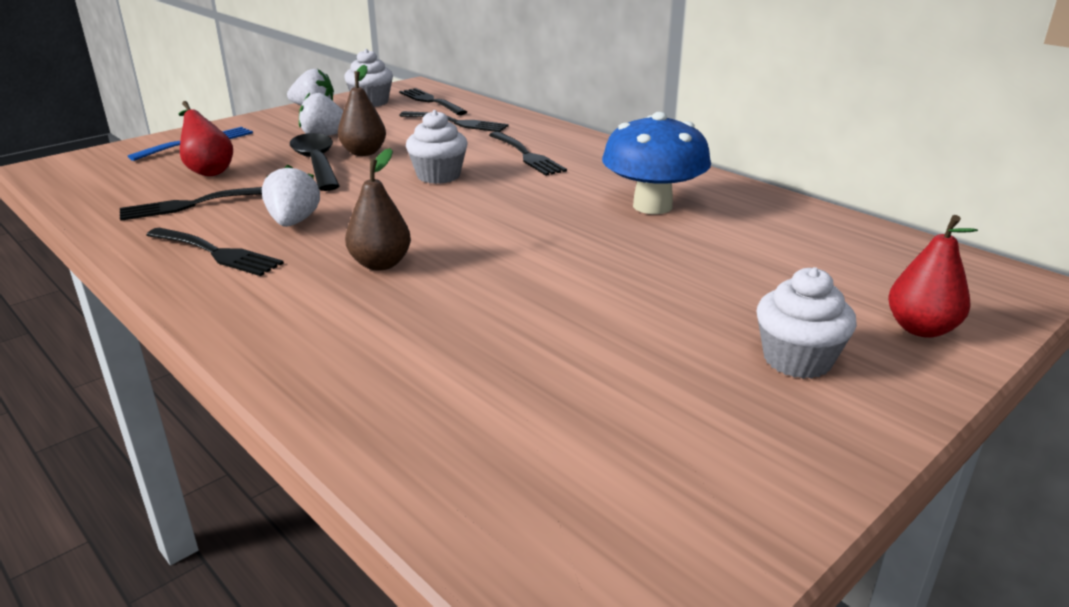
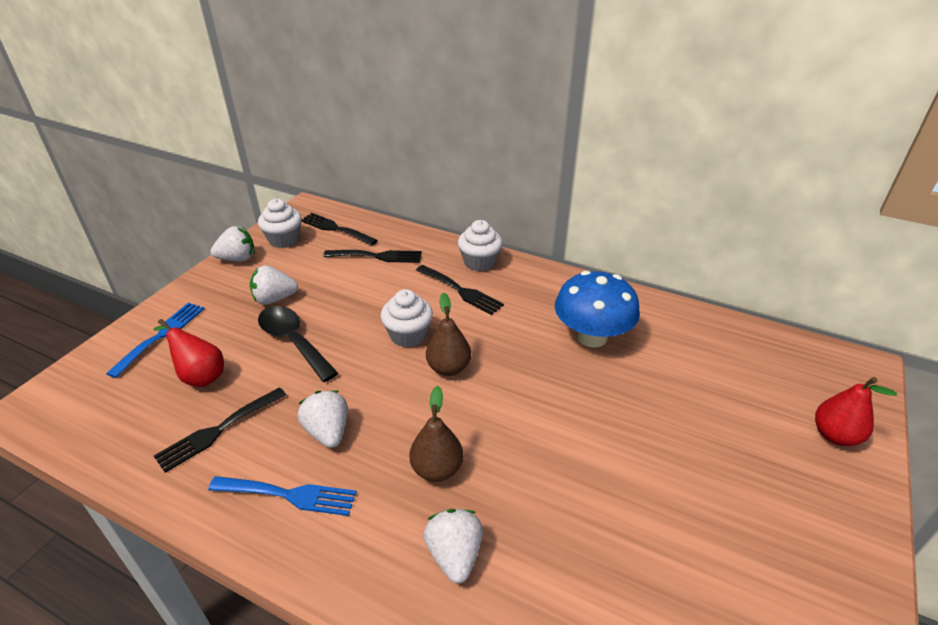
camera: 20 degrees left, 10 degrees up
black fork [146,228,284,276] -> blue fork [208,476,357,516]
brown pear [338,65,386,156] -> brown pear moved to [426,292,471,376]
white cupcake [756,267,857,379] -> white cupcake moved to [458,220,503,271]
none -> white strawberry [423,509,483,583]

